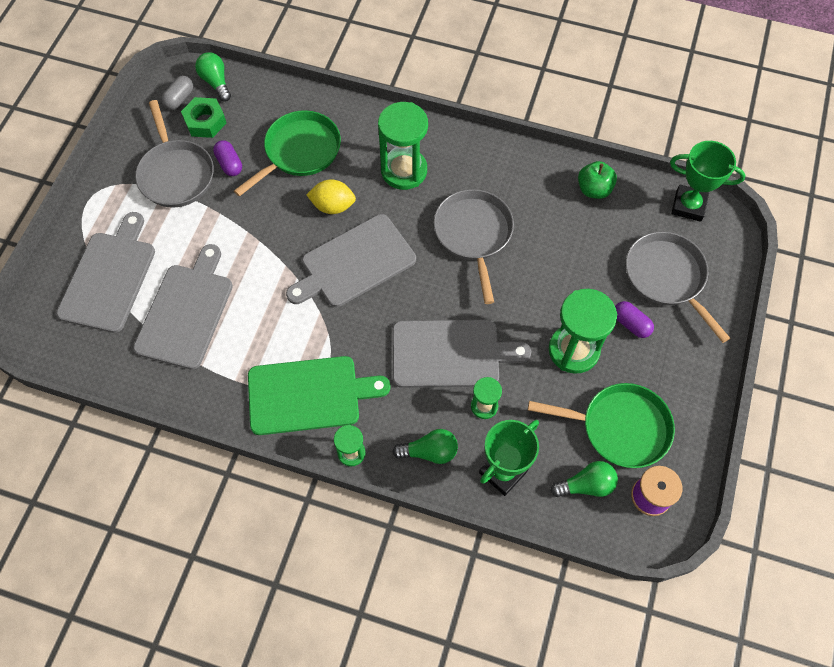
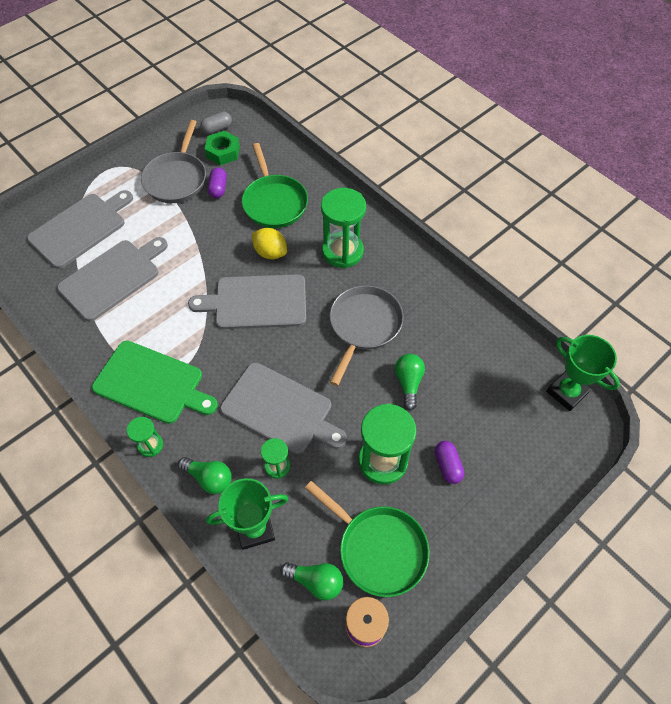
camera: 30 degrees right, 5 degrees down
green light bulb [195,52,231,102] -> green light bulb moved to [395,354,425,411]
green pan [234,110,341,197] -> green pan turned 90 degrees clockwise [242,143,308,228]
green apple [578,161,617,199] -> none
grey pan [626,232,730,343] -> none

